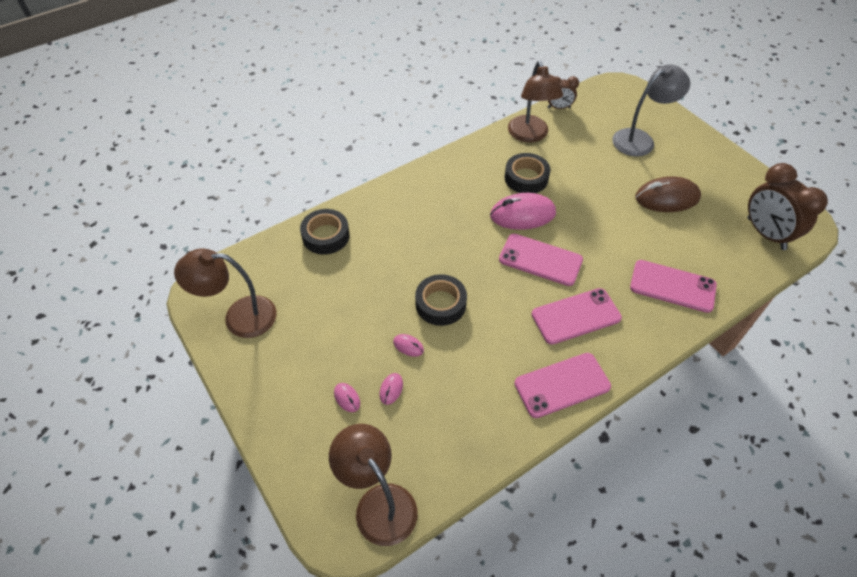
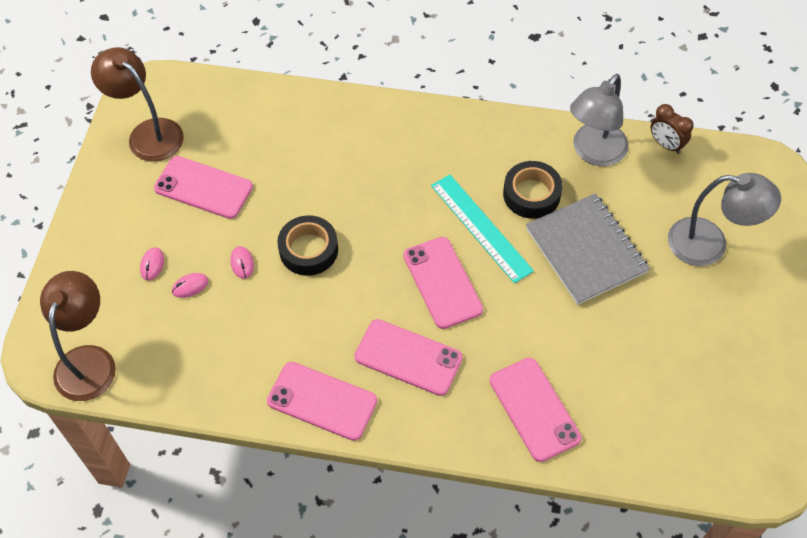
camera: 45 degrees right, 5 degrees up
black tape [300,209,350,255] -> none
pink mouse [490,193,556,230] -> turquoise ruler [431,175,534,284]
brown lamp [508,61,563,142] -> grey lamp [570,74,629,166]
brown mouse [635,176,701,212] -> none
brown clock [747,163,828,250] -> none
none -> pink phone [154,156,253,219]
none -> grey notebook [526,193,650,305]

